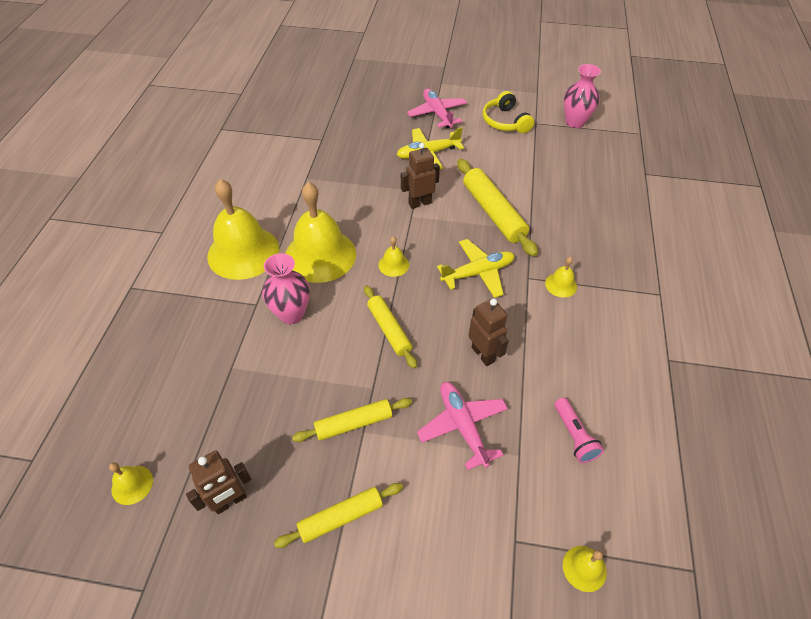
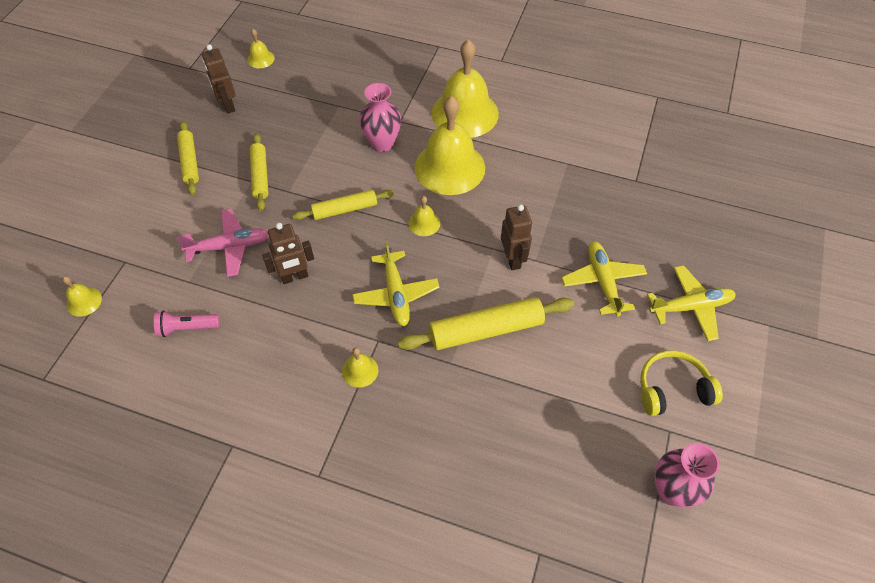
camera: 100 degrees right, 5 degrees up
pink plane [407,89,467,128] -> yellow plane [647,265,736,341]

